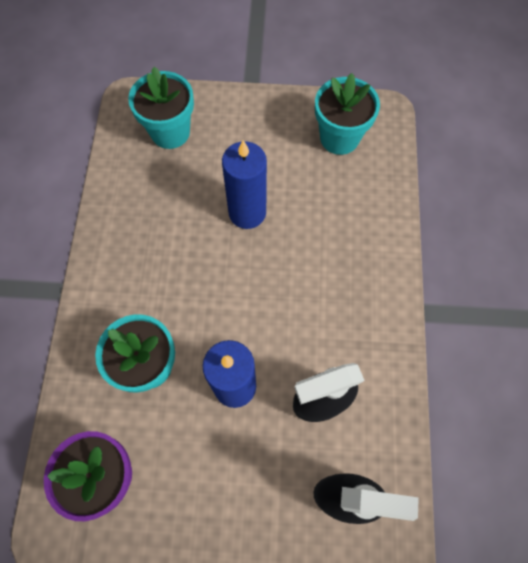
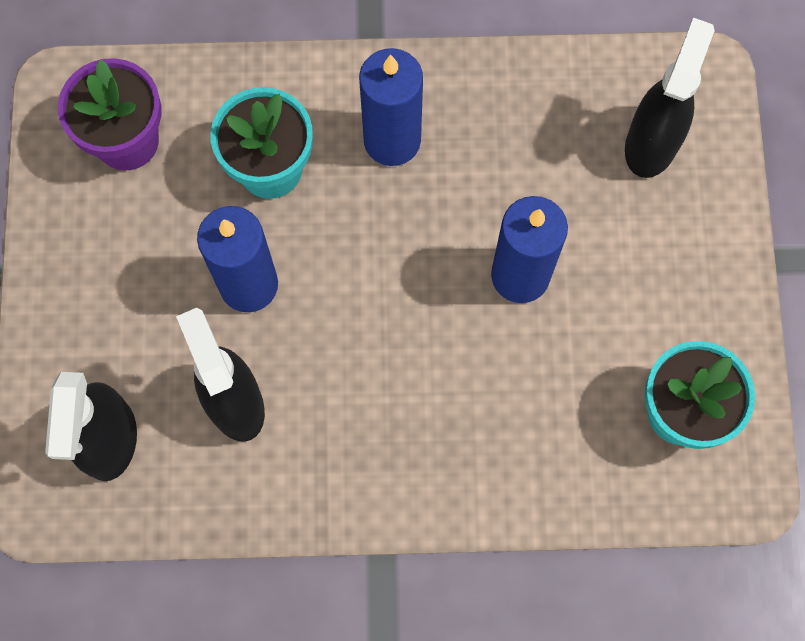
camera: 85 degrees right, 5 degrees up
turquoise flower pot [128,67,194,149] -> black spray bottle [625,18,715,178]
none -> blue candle [359,48,423,166]

